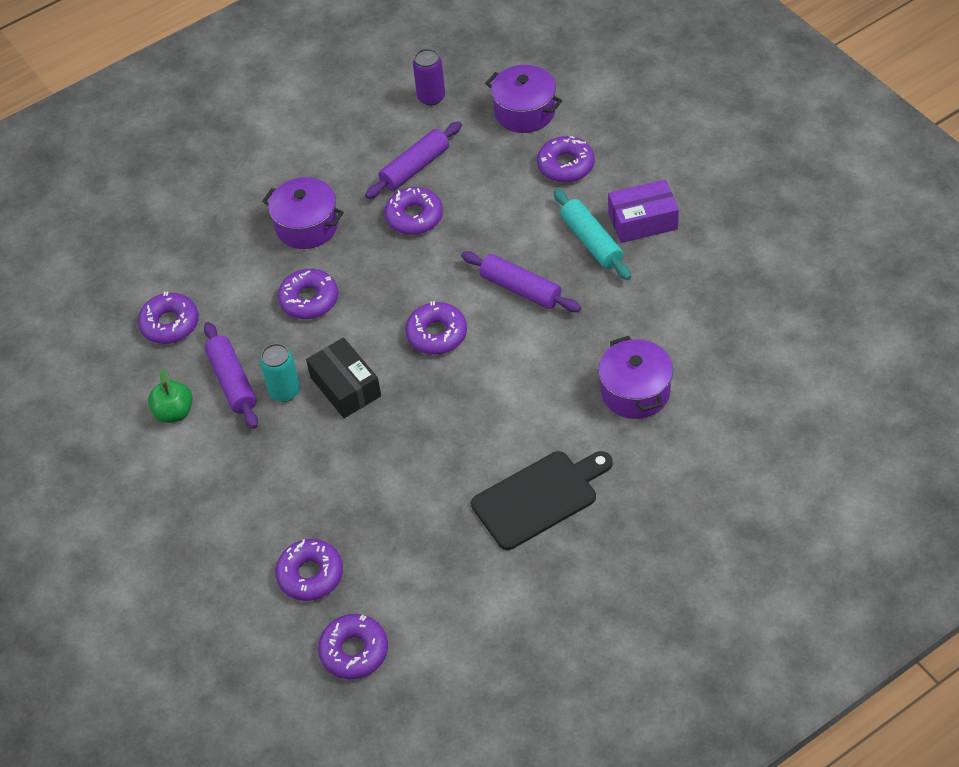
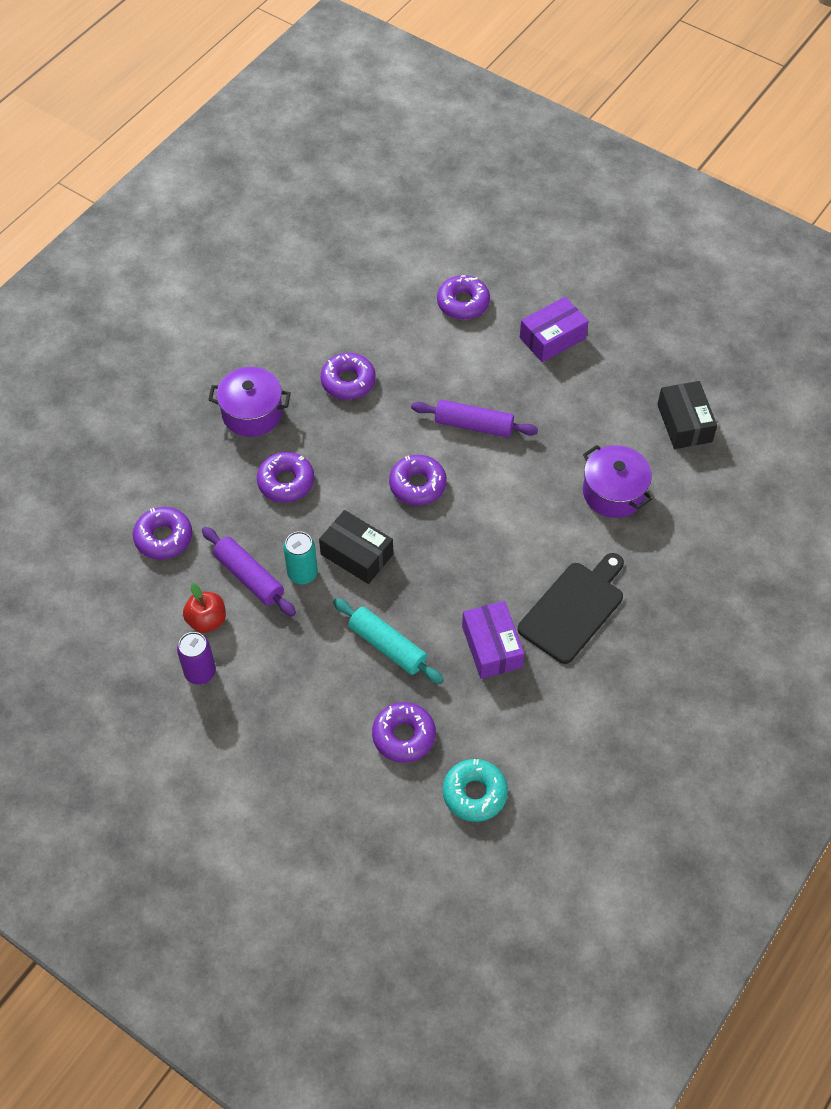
camera: 25 degrees left, 5 degrees up
green apple [148,369,192,423] -> red apple [183,583,226,633]
purple donut [318,614,388,679] -> turquoise donut [443,759,508,822]
purple rolling pin [365,121,462,199] -> none
purple can [413,49,445,105] -> purple can moved to [177,632,216,685]
purple pot [485,65,562,133] -> none
turquoise rolling pin [553,189,631,280] -> turquoise rolling pin moved to [333,598,444,684]
none -> purple box [462,601,524,679]
none -> black box [657,381,717,449]

